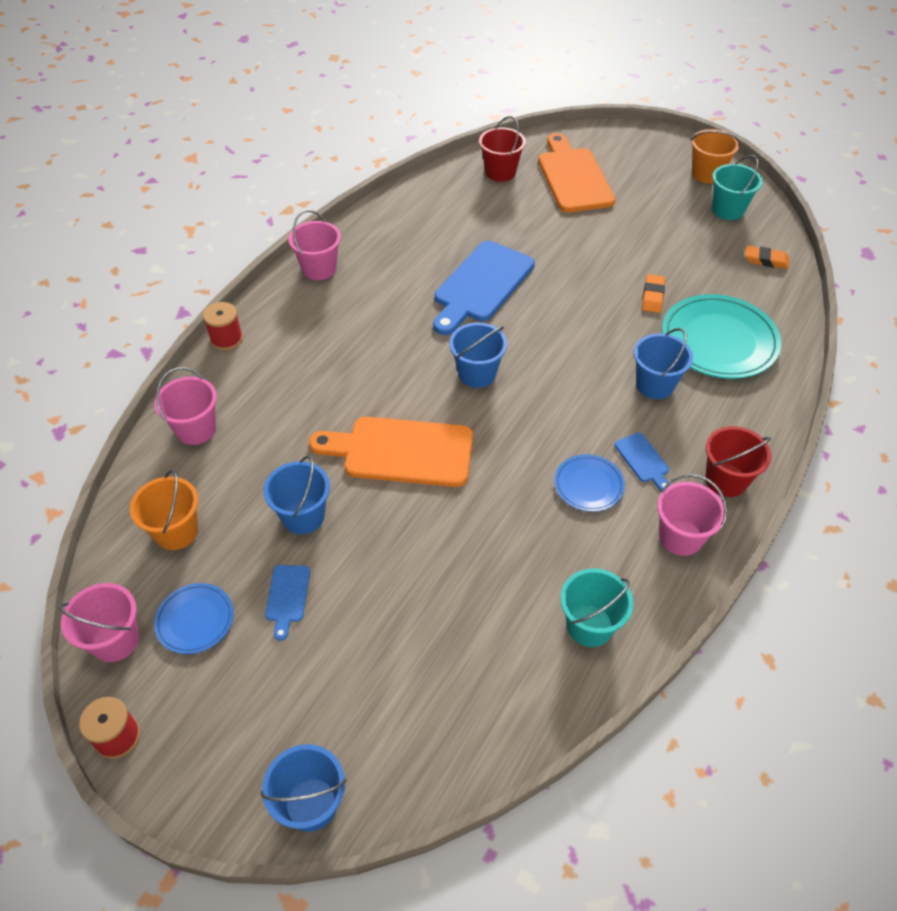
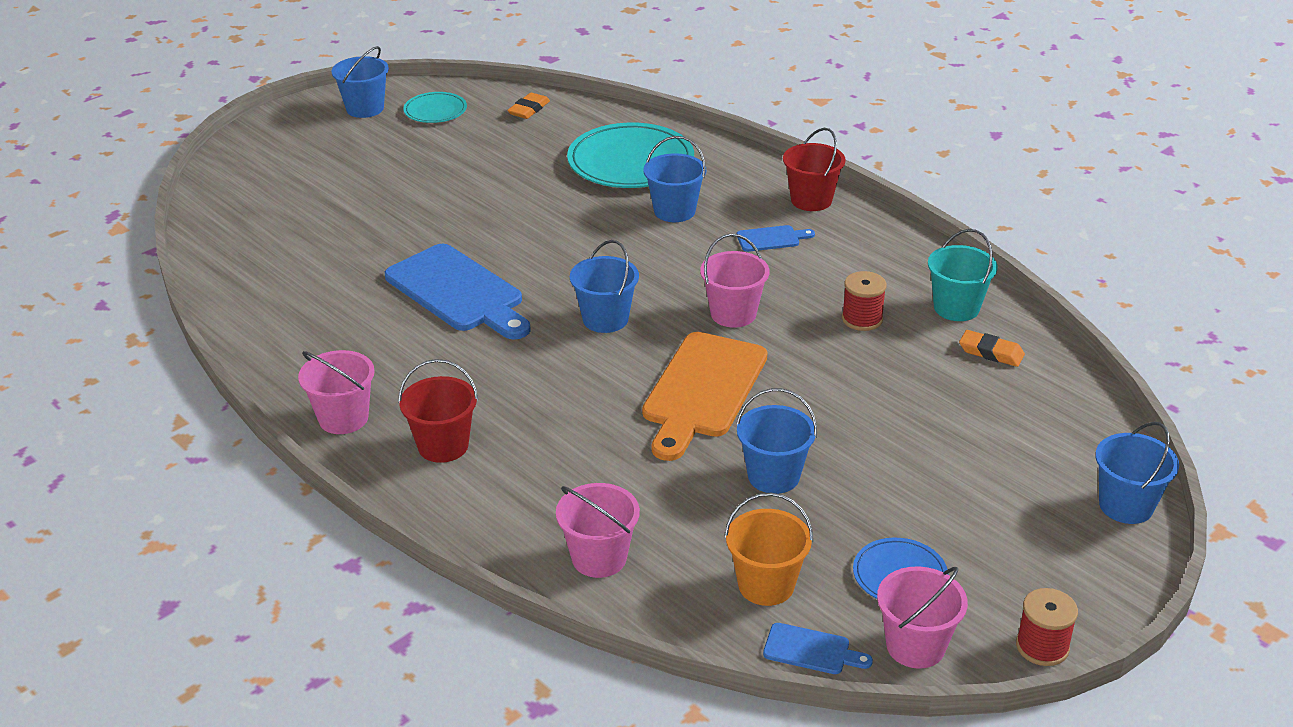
camera: 75 degrees left, 15 degrees down
red spool [203,302,243,350] -> red spool moved to [842,271,887,331]
blue cutting board [265,565,310,641] -> blue cutting board moved to [763,623,873,674]
red bucket [479,116,526,182] -> red bucket moved to [398,359,478,463]
orange cutting board [538,133,616,212] -> none
blue plate [554,454,625,512] -> none
orange eraser [642,274,665,313] -> orange eraser moved to [959,330,1025,367]
pink bucket [657,474,727,556] -> pink bucket moved to [700,234,770,328]
orange bucket [691,129,741,183] -> blue bucket [332,46,389,118]
turquoise bucket [712,155,763,220] -> turquoise plate [403,92,467,123]

